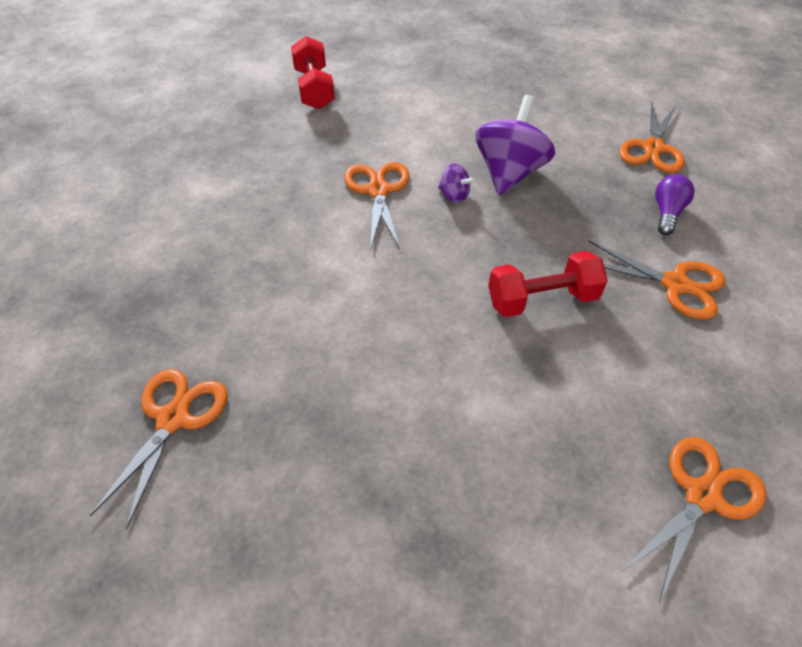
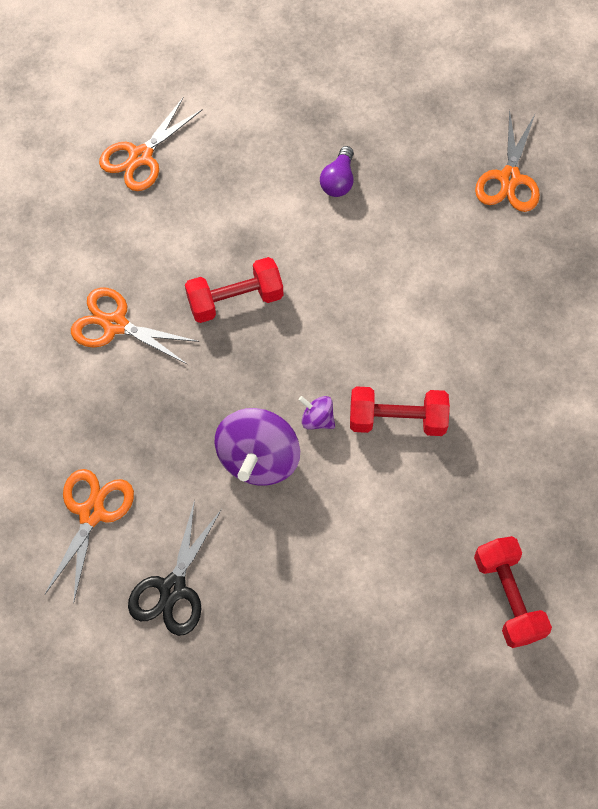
camera: 175 degrees right, 15 degrees up
orange scissors [344,162,410,250] -> red dumbbell [350,386,450,436]
purple light bulb [655,174,695,235] -> purple light bulb moved to [320,146,354,197]
none -> black scissors [128,500,222,636]

